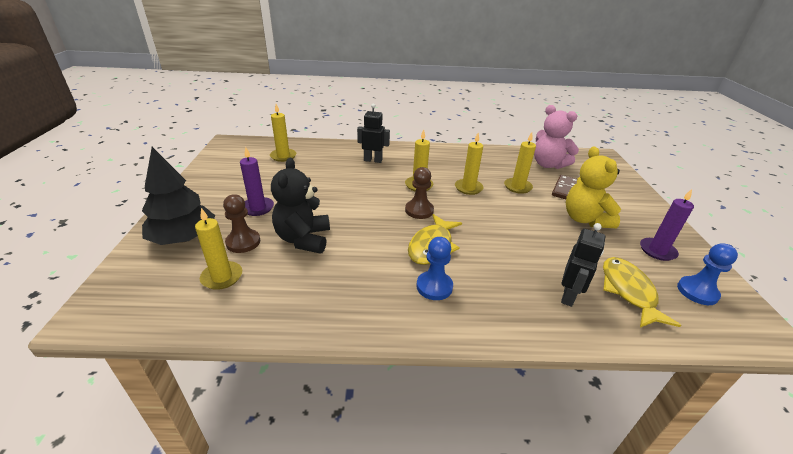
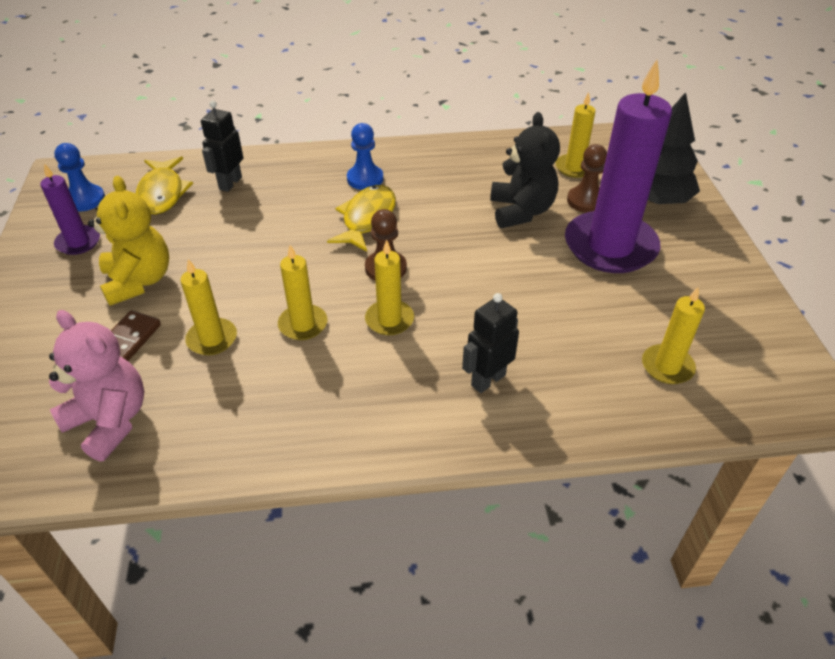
camera: 175 degrees right, 10 degrees up
purple candle [240,147,274,216] -> purple candle [565,59,672,273], size x2.10
black robot [357,103,390,163] -> black robot turned 135 degrees clockwise [462,293,519,393]

